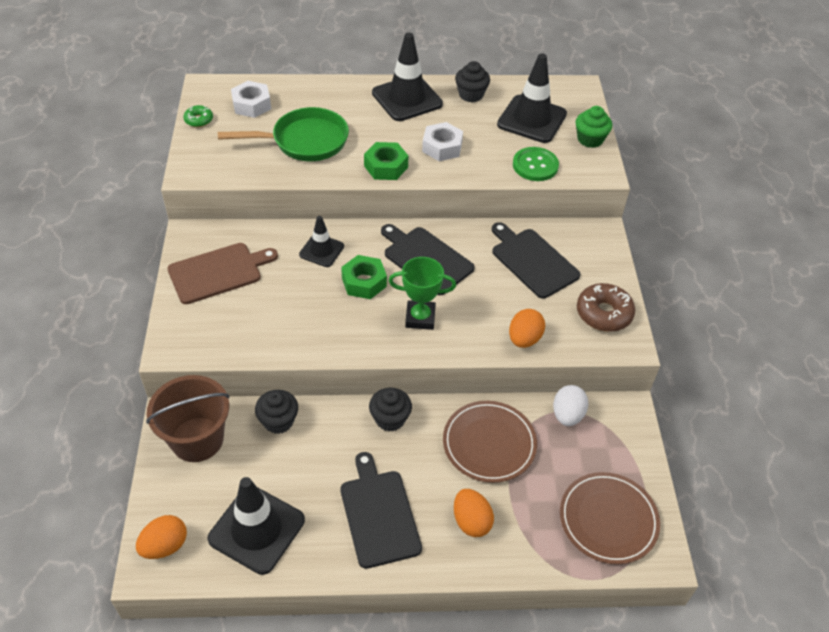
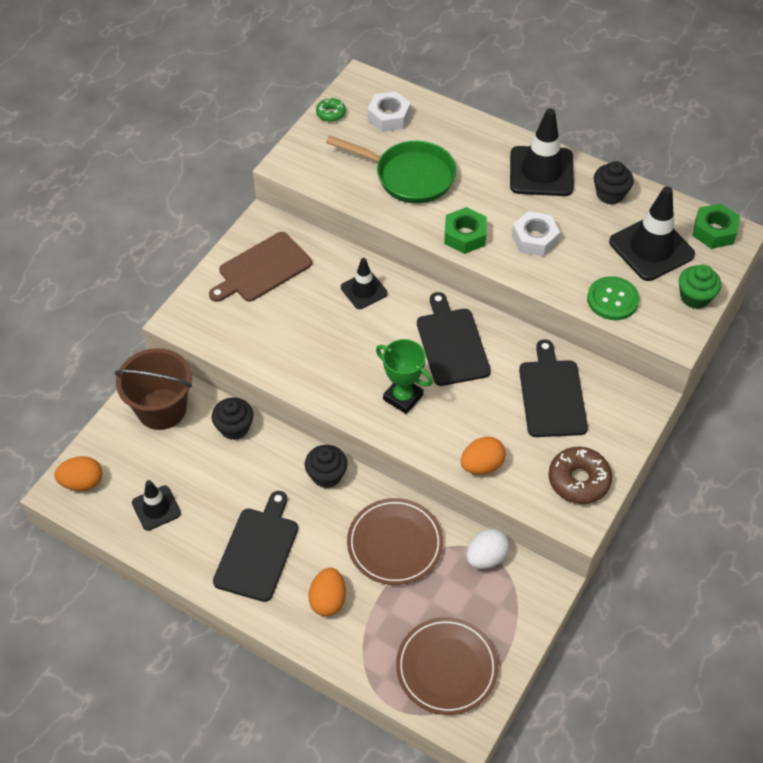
camera: 35 degrees right, 5 degrees up
brown cutting board [167,243,278,304] -> brown cutting board turned 135 degrees clockwise [209,232,312,302]
black traffic cone [207,477,305,575] -> black traffic cone [132,480,181,531], size x0.57
green nut [341,255,387,299] -> green nut moved to [692,203,740,249]

